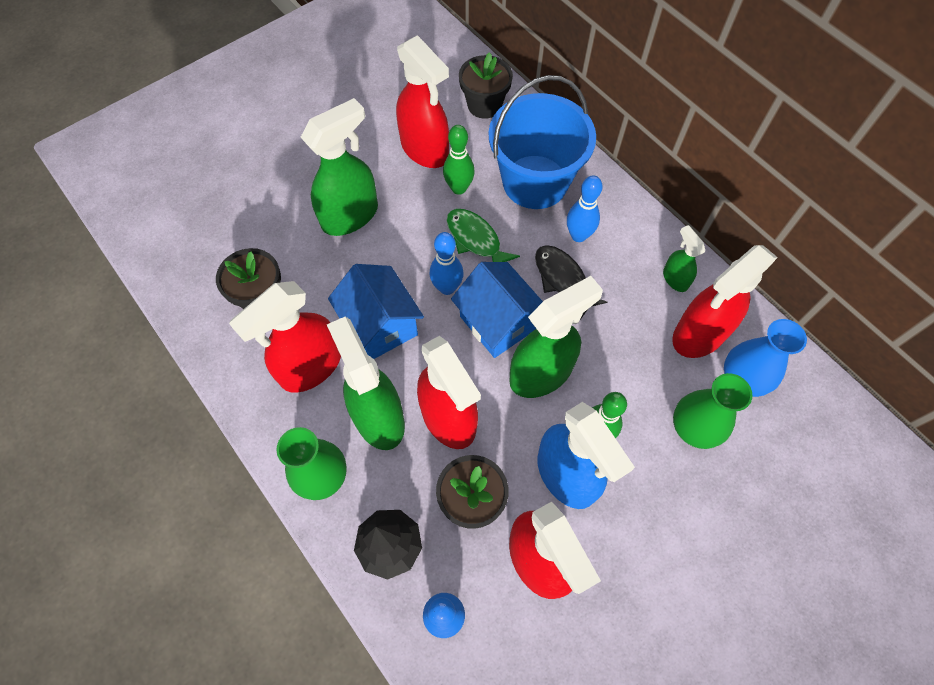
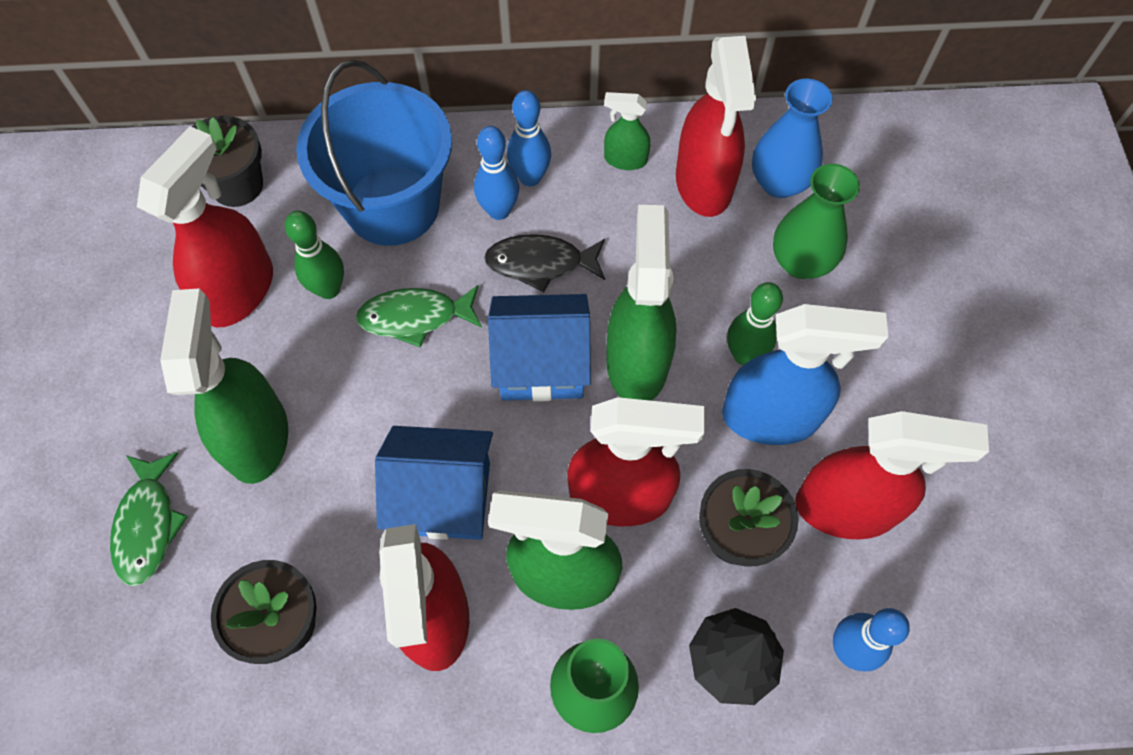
camera: 55 degrees left, 0 degrees up
red spray bottle [396,35,449,168] -> red spray bottle turned 60 degrees counterclockwise [137,126,273,327]
blue bowling pin [430,232,464,295] -> blue bowling pin moved to [507,90,551,186]
none -> green fish [110,452,188,586]

